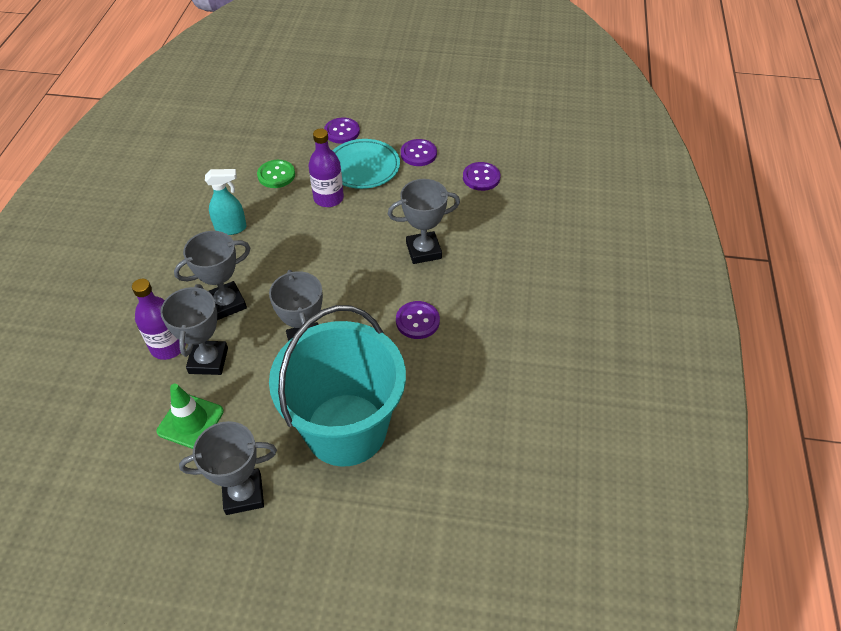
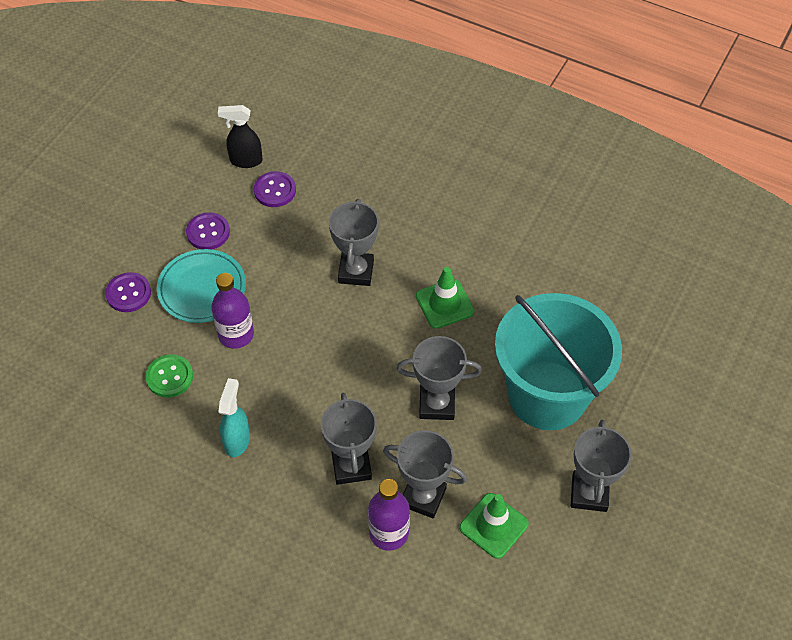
camera: 70 degrees left, 5 degrees up
purple button [396,301,440,339] -> green traffic cone [416,267,475,329]
none -> black spray bottle [218,105,263,168]

